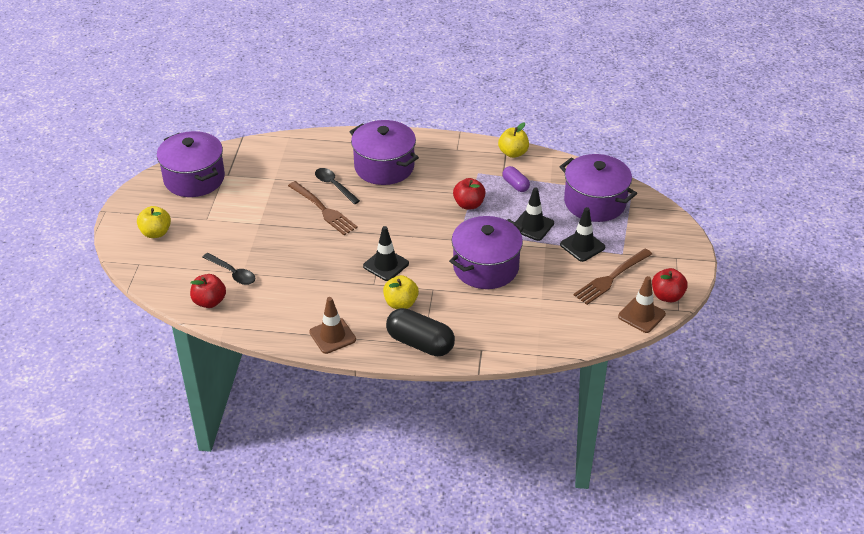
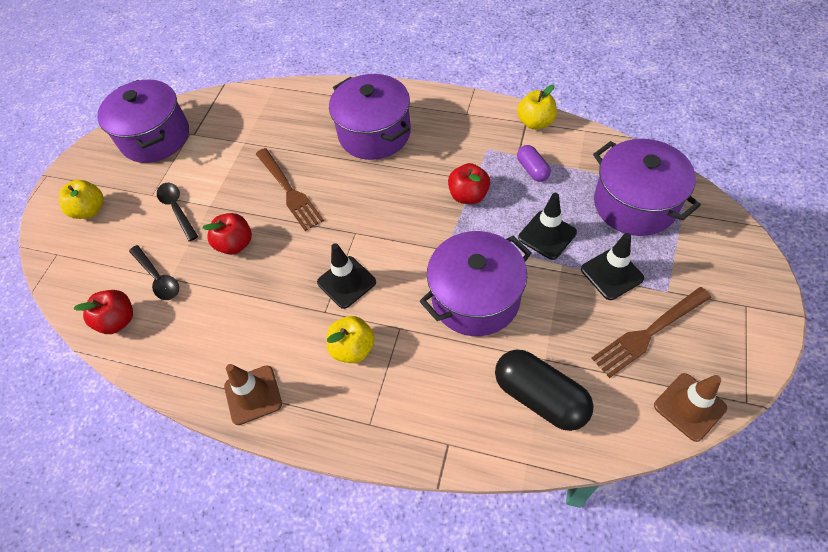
camera: 15 degrees right, 15 degrees up
black spoon [315,168,360,204] -> black spoon moved to [157,183,198,241]
black capsule [386,308,455,356] -> black capsule moved to [495,349,594,431]
red apple [652,268,688,302] -> red apple moved to [202,213,252,255]

